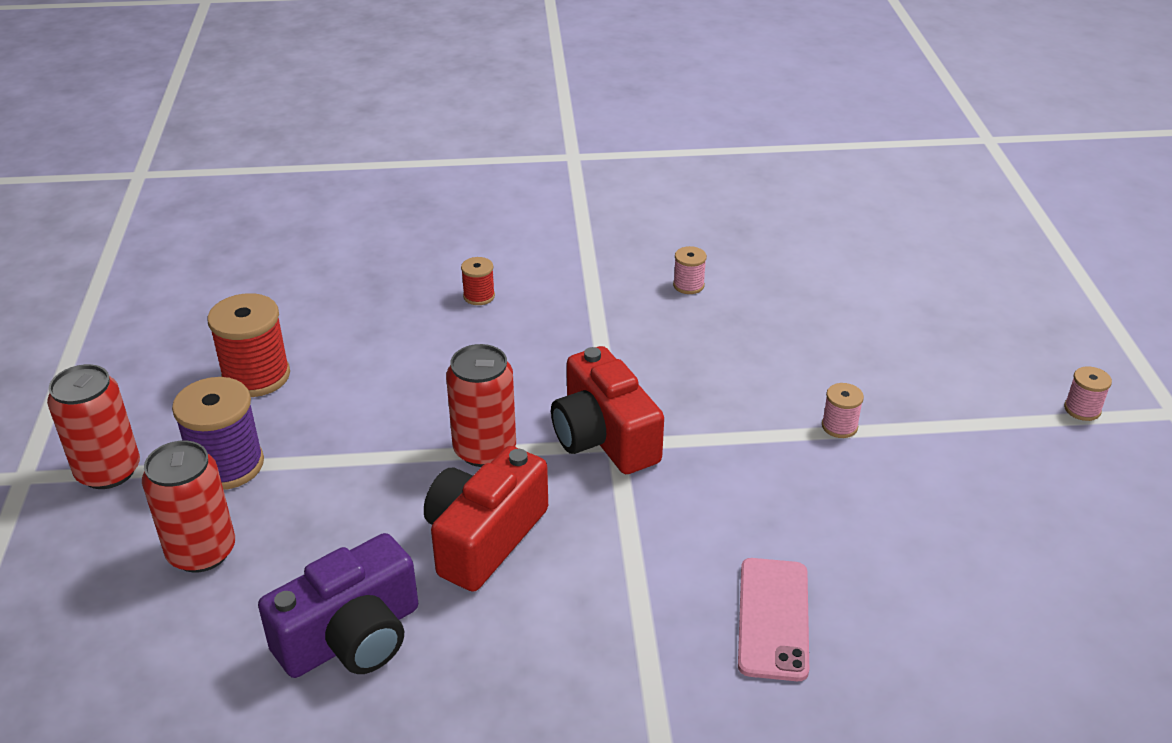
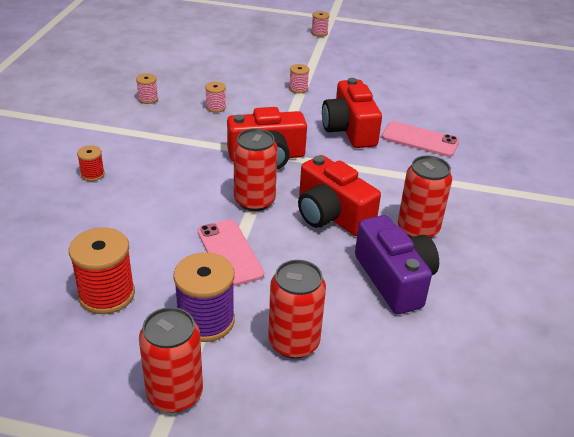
camera: 75 degrees left, 0 degrees up
none -> pink phone [198,219,264,287]
none -> pink spool [205,82,226,113]
none -> red camera [322,78,382,148]
none -> red can [398,156,452,238]

